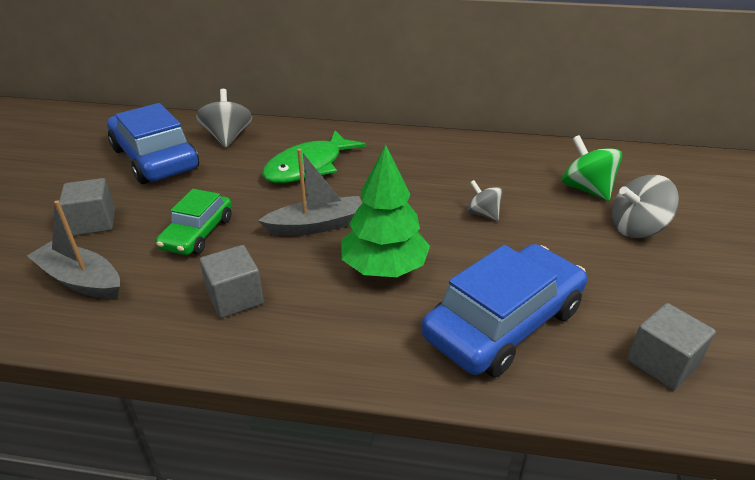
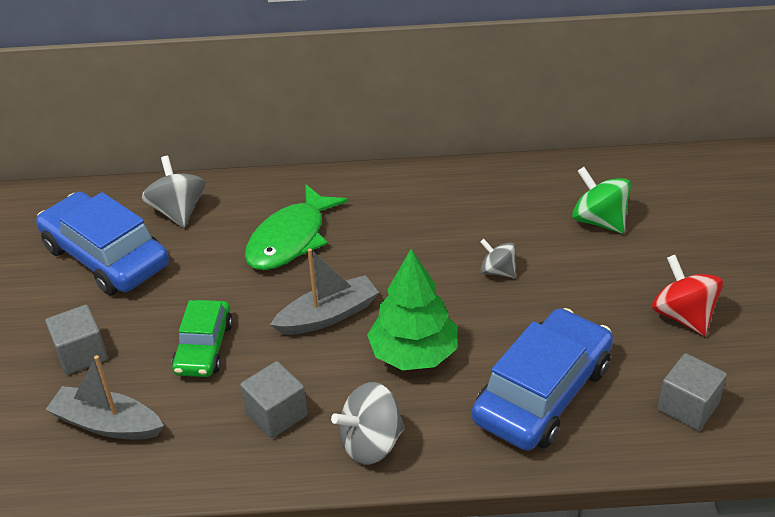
camera: 10 degrees left, 5 degrees up
grey spinning top [612,175,679,238] -> grey spinning top moved to [331,382,405,465]
none -> red spinning top [652,255,723,336]

